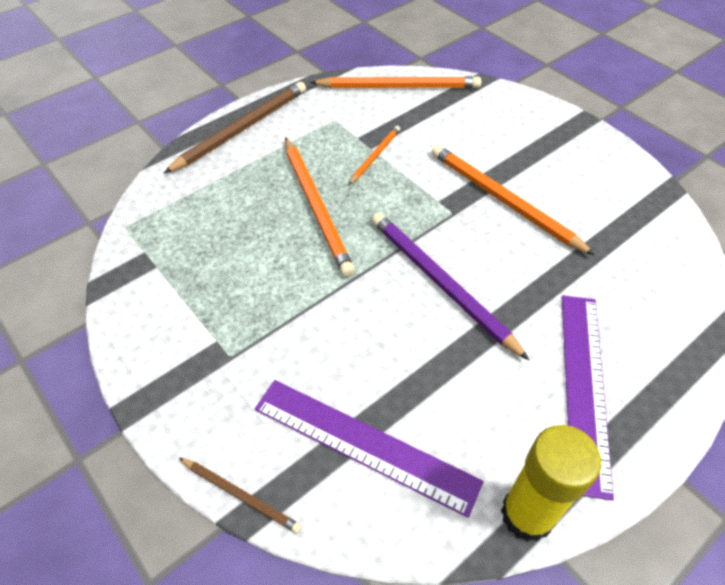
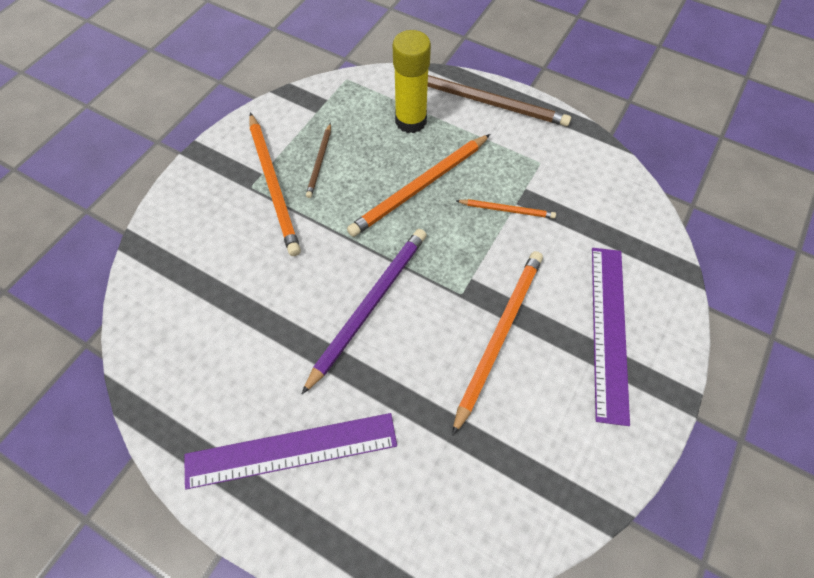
camera: 70 degrees right, 10 degrees up
brown pencil [179,458,302,534] -> brown pencil moved to [306,123,331,198]
purple ruler [255,380,483,518] -> purple ruler moved to [592,248,630,426]
orange pencil [310,76,481,88] -> orange pencil moved to [249,113,301,256]
yellow glue stick [501,425,601,542] -> yellow glue stick moved to [393,30,431,133]

